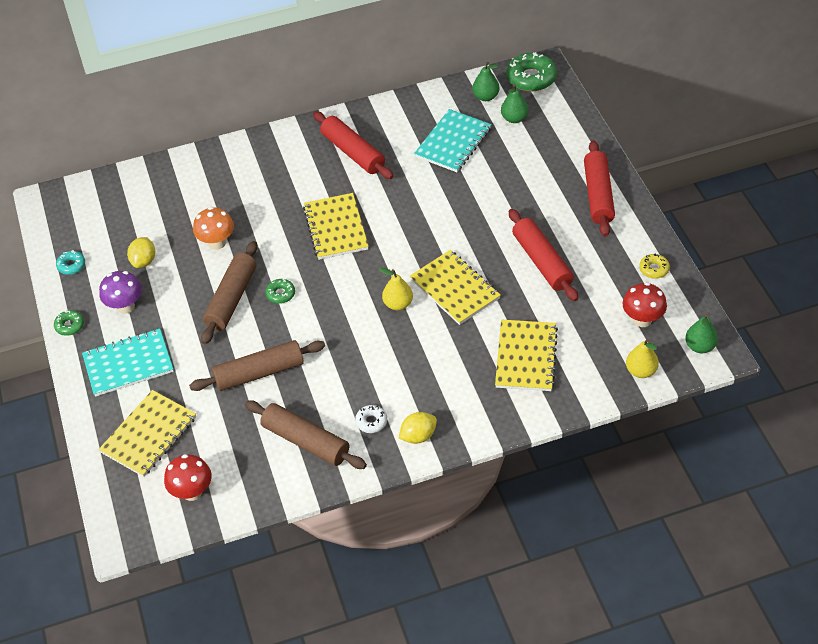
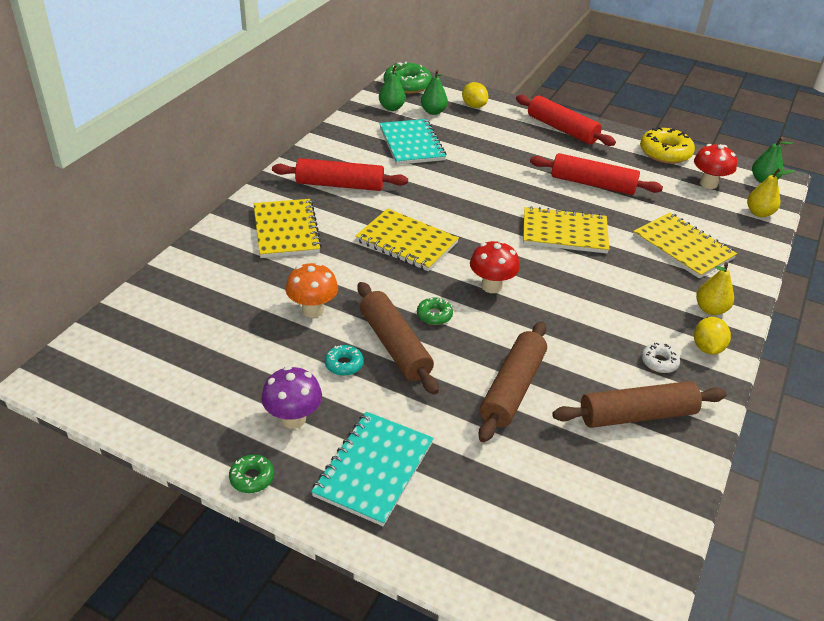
camera: 50 degrees left, 10 degrees down
turquoise donut [56,250,85,275] -> turquoise donut moved to [325,345,364,376]
yellow notebook [98,390,196,477] -> yellow notebook moved to [254,199,322,258]
yellow lemon [127,237,155,268] -> yellow lemon moved to [462,82,488,108]
red mushroom [164,454,212,501] -> red mushroom moved to [470,240,520,293]
yellow pear [379,268,413,310] -> yellow pear moved to [696,262,734,315]
yellow donut [639,253,670,279] -> yellow donut [640,127,695,164], size x1.91

